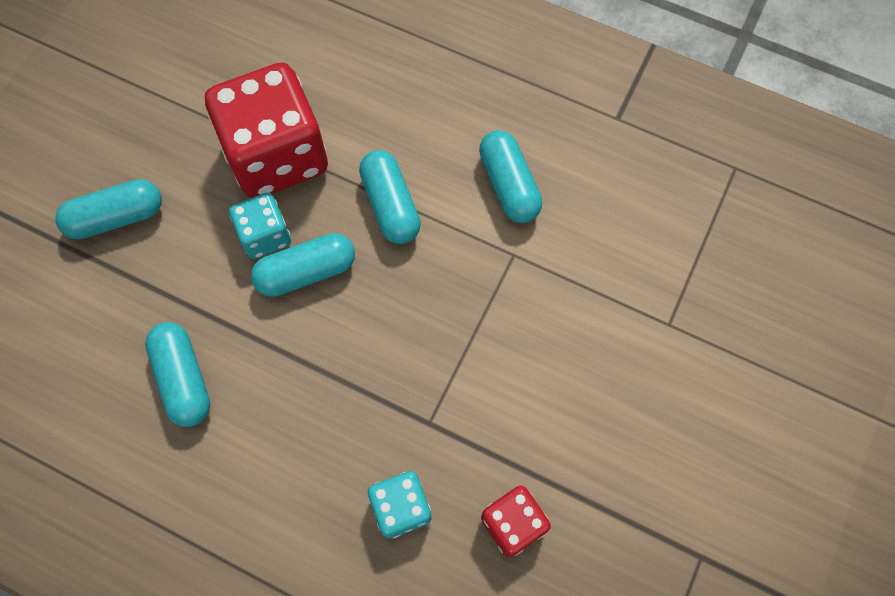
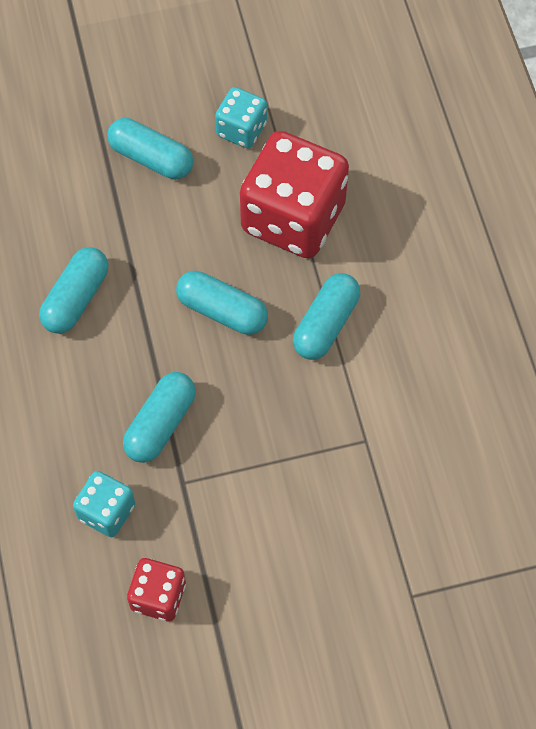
camera: 50 degrees right, 5 degrees down
turquoise dice [229,193,291,259] -> turquoise dice moved to [215,87,267,149]
turquoise capsule [479,130,542,223] -> turquoise capsule moved to [123,372,196,463]

